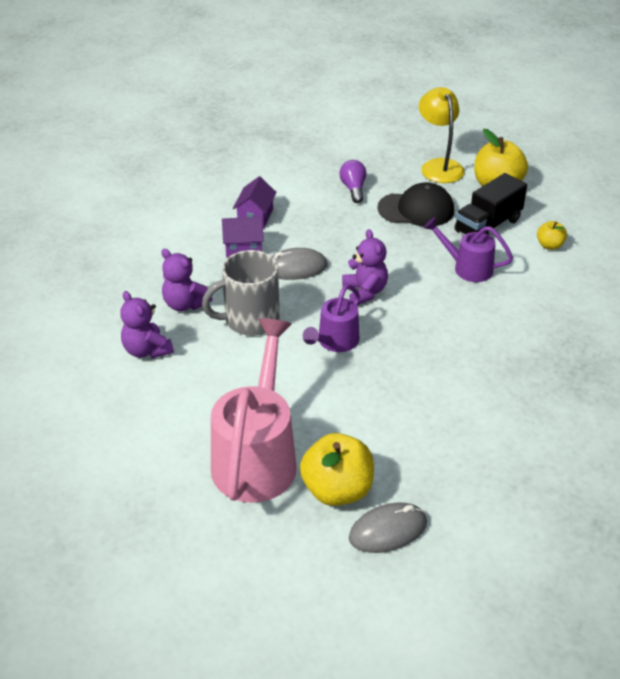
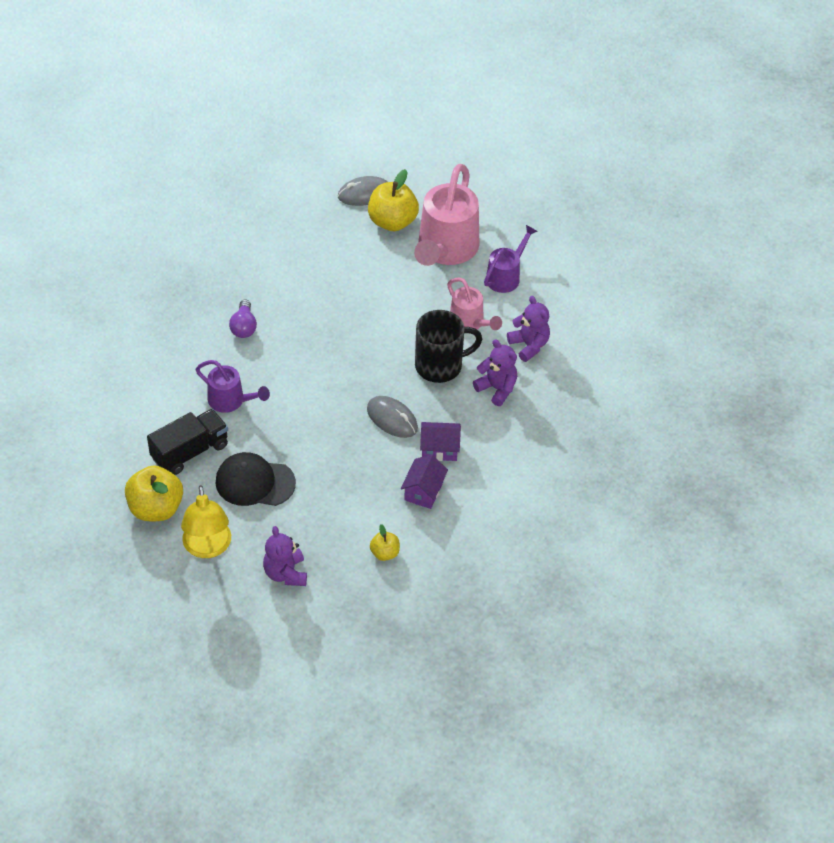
camera: 175 degrees left, 10 degrees up
grey mug [202,250,279,336] -> black mug [415,310,482,383]
grey mouse [273,248,327,280] -> grey mouse turned 45 degrees clockwise [367,396,418,438]
purple watering can [303,285,360,352] -> purple watering can moved to [484,225,538,293]
purple light bulb [339,160,366,203] -> purple light bulb moved to [229,300,257,338]
purple teddy bear [342,229,388,306] -> purple teddy bear moved to [263,526,307,586]
yellow apple [537,221,567,250] -> yellow apple moved to [370,524,400,561]
none -> pink watering can [447,277,502,330]

